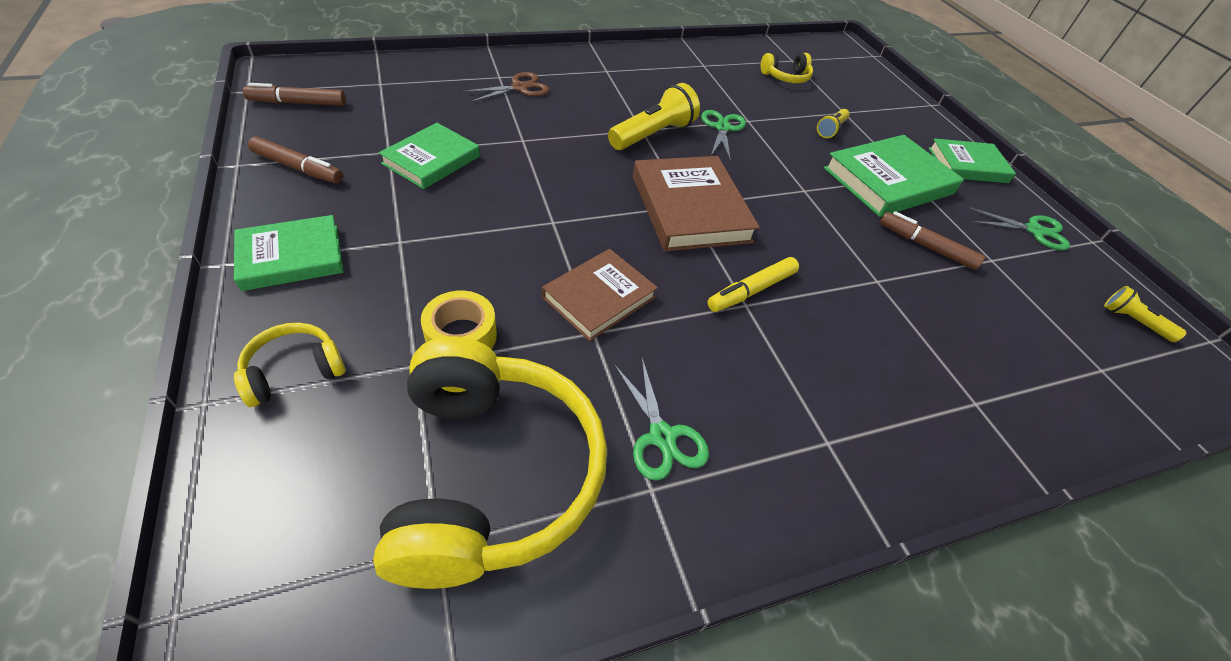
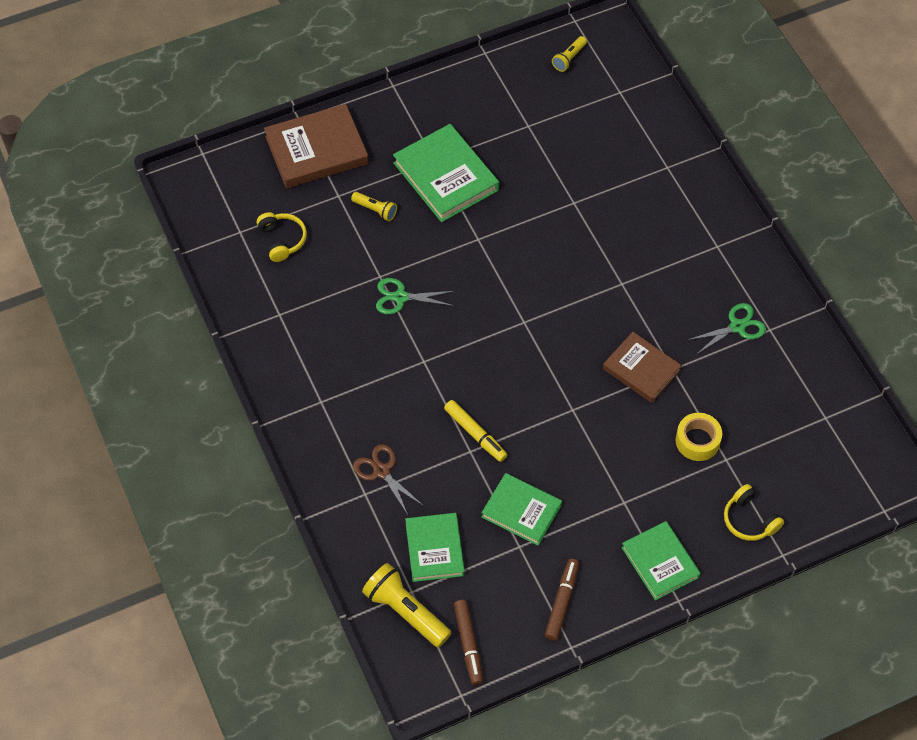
camera: 90 degrees left, 10 degrees up
yellow headphones [373,336,607,589] -> none
yellow flashlight [608,83,700,150] -> yellow flashlight moved to [362,563,451,648]
brown book [633,156,760,252] -> brown book moved to [264,104,369,189]
yellow marker [707,257,799,312] -> yellow marker moved to [444,400,507,462]
brown marker [880,211,985,270] -> none
green book [929,138,1016,183] -> green book moved to [405,513,465,582]
green scissors [970,207,1070,250] -> none

